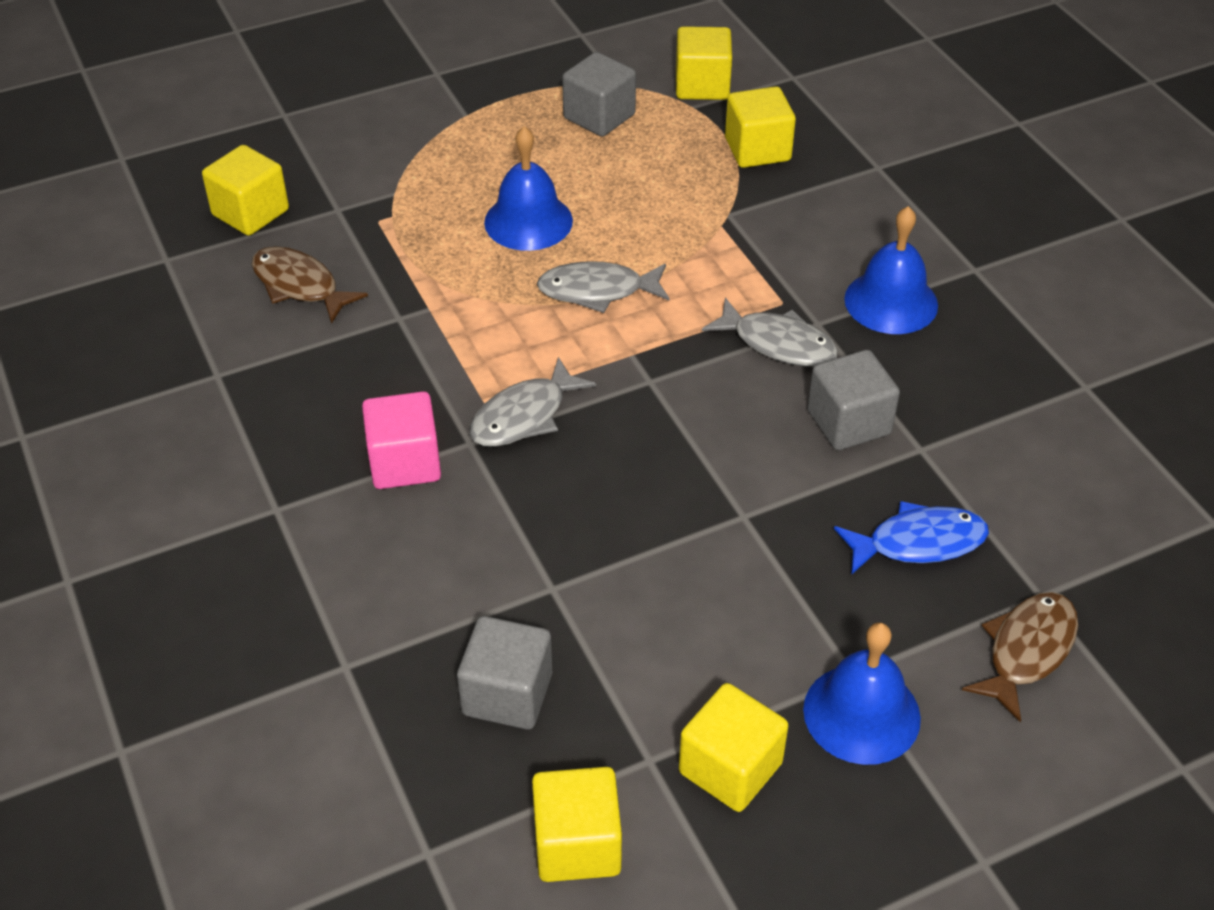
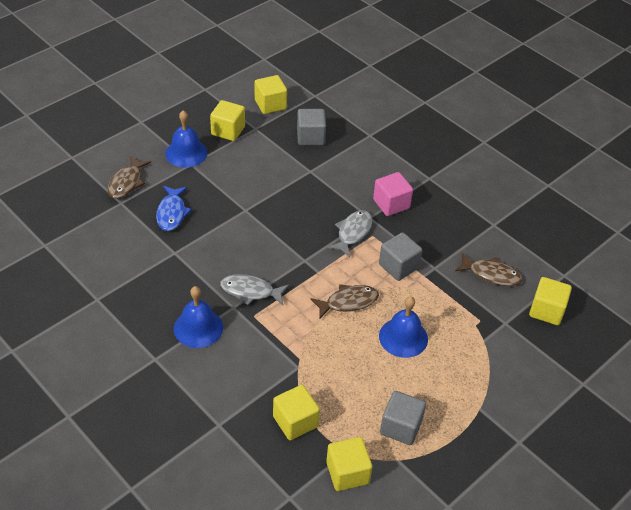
camera: 160 degrees right, 0 degrees up
grey fish [537,261,669,313] -> brown fish [310,284,379,319]
grey cube [807,350,900,450] -> grey cube moved to [379,232,422,281]
blue fish [834,501,989,575] -> blue fish turned 60 degrees counterclockwise [156,186,192,231]

